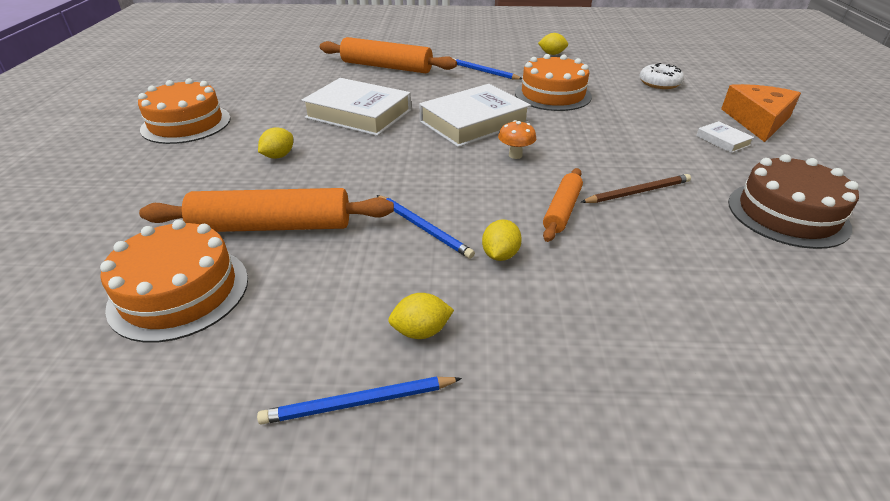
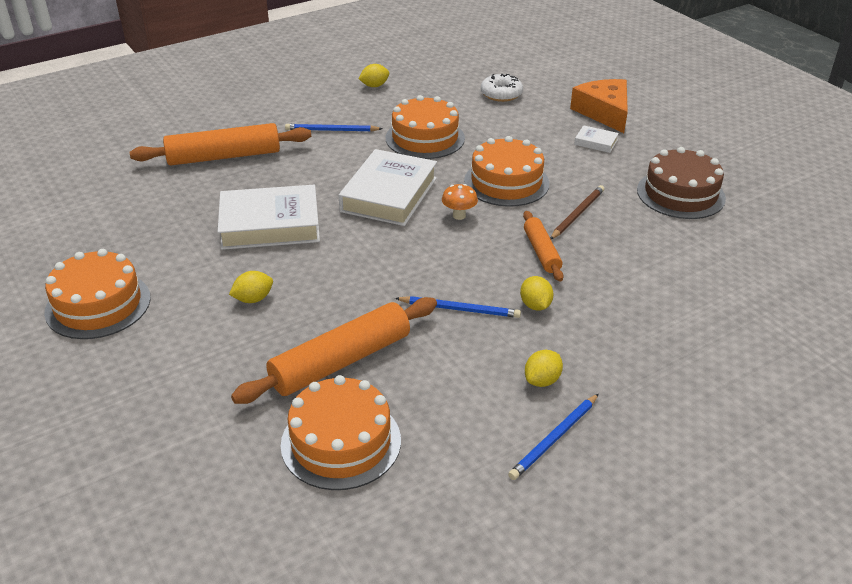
camera: 35 degrees left, 0 degrees up
yellow lemon [258,127,293,159] -> yellow lemon turned 60 degrees clockwise [229,271,273,303]
none -> orange cake [464,136,549,207]

